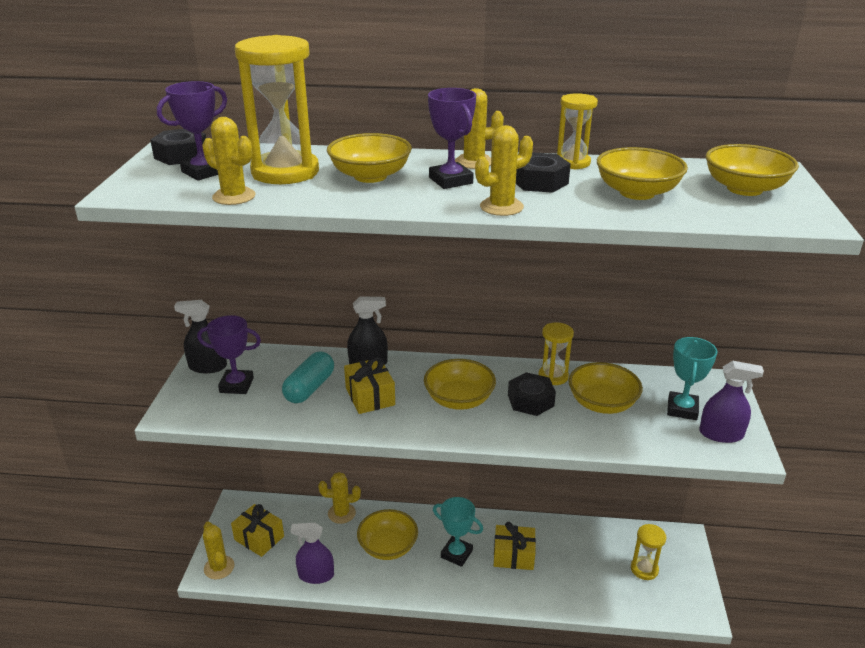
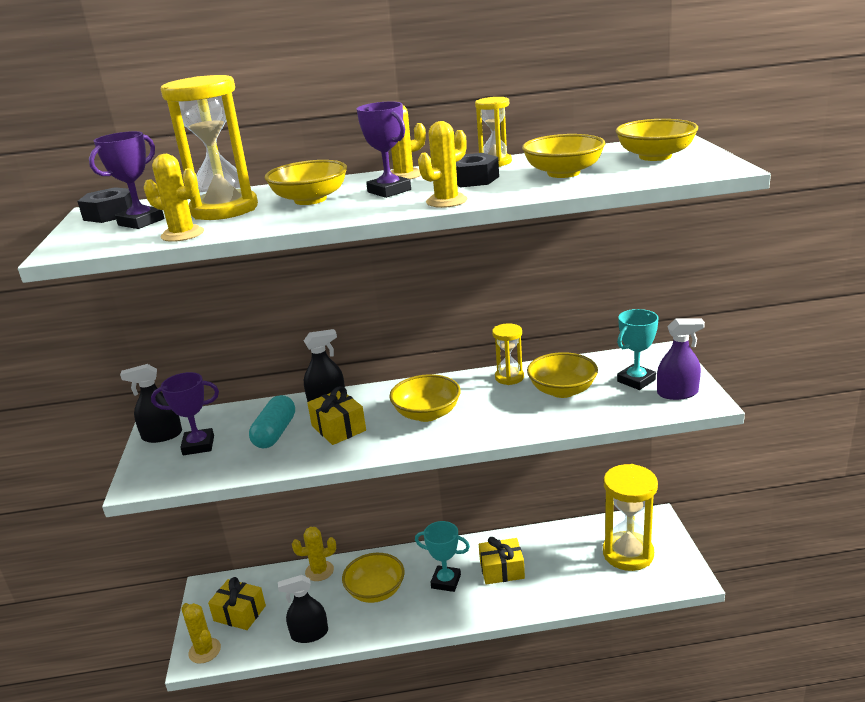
camera: 10 degrees left, 5 degrees down
purple spray bottle [291,523,334,584] -> black spray bottle [278,575,328,643]
black nut [508,372,556,416] -> none
yellow hourglass [631,524,666,580] -> yellow hourglass [603,464,658,571], size x1.87
turquoise trophy [667,337,718,420] -> turquoise trophy turned 45 degrees clockwise [617,309,659,390]

